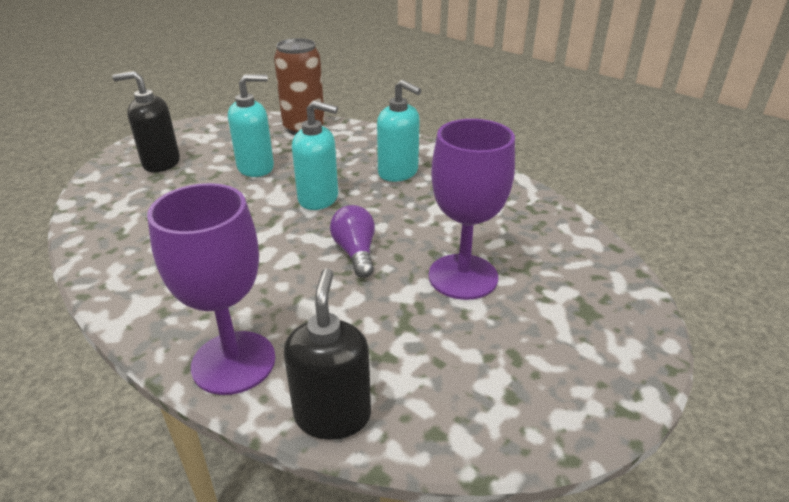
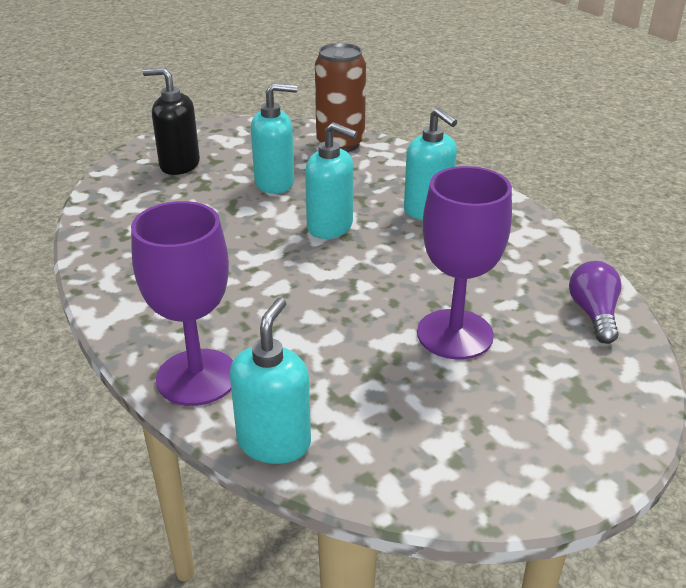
camera: 15 degrees right, 0 degrees up
black soap dispenser [284,268,371,440] -> turquoise soap dispenser [230,298,311,464]
purple light bulb [330,205,375,278] -> purple light bulb moved to [569,261,621,344]

